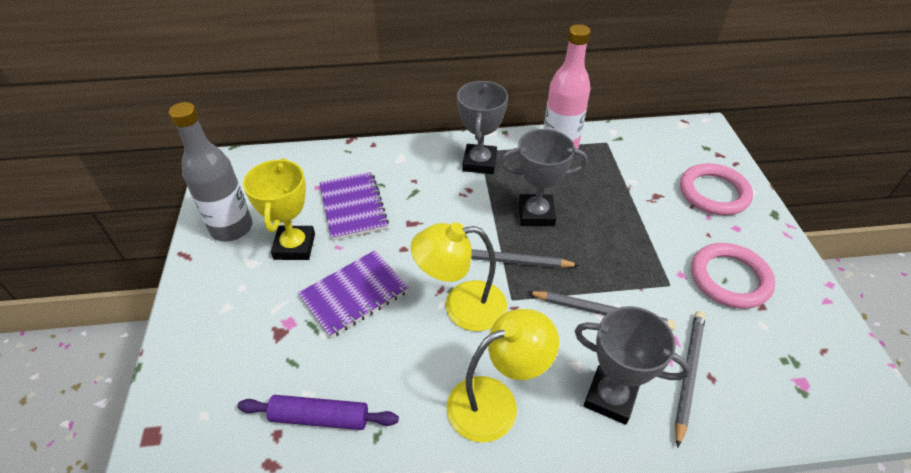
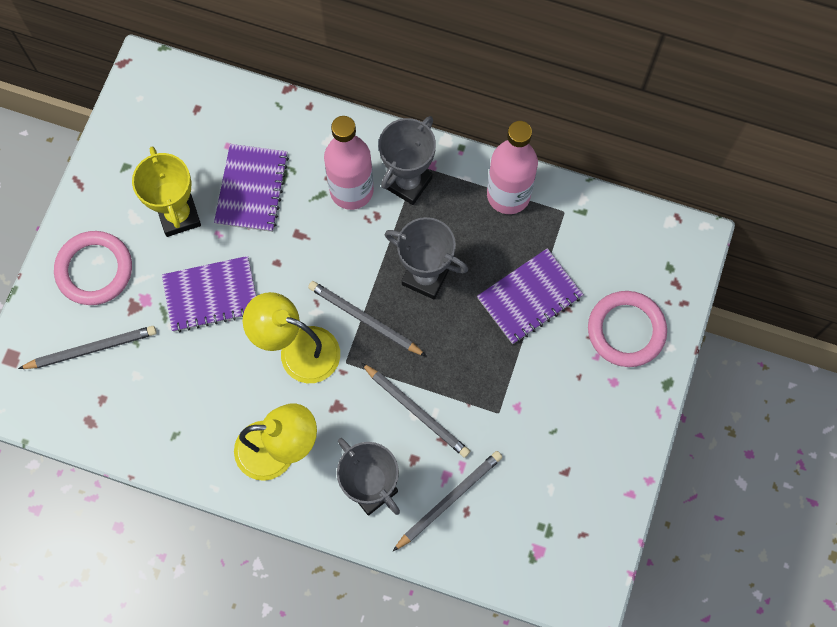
camera: 25 degrees right, 25 degrees up
grey bottle [169,102,252,242] -> none
purple rolling pin [237,395,399,430] -> none
yellow trophy [243,158,315,260] -> yellow trophy turned 45 degrees counterclockwise [132,146,201,237]
pink ring [691,243,775,309] -> pink ring moved to [54,231,132,305]
none -> grey pencil [18,326,157,369]
none -> pink bottle [324,116,374,210]
none -> purple notebook [477,248,584,344]

